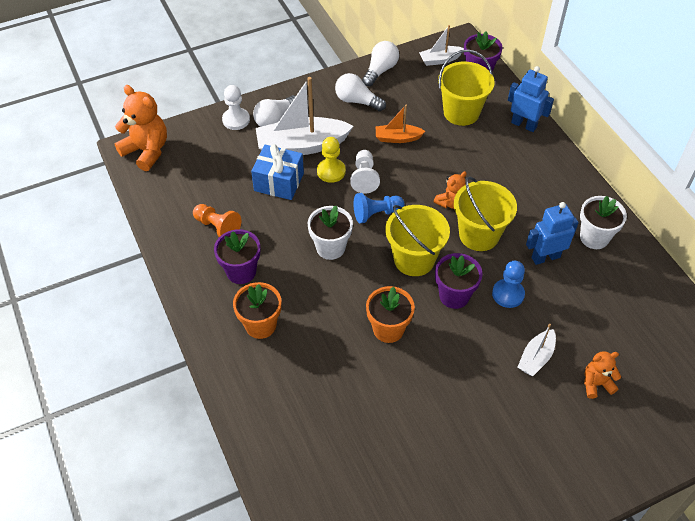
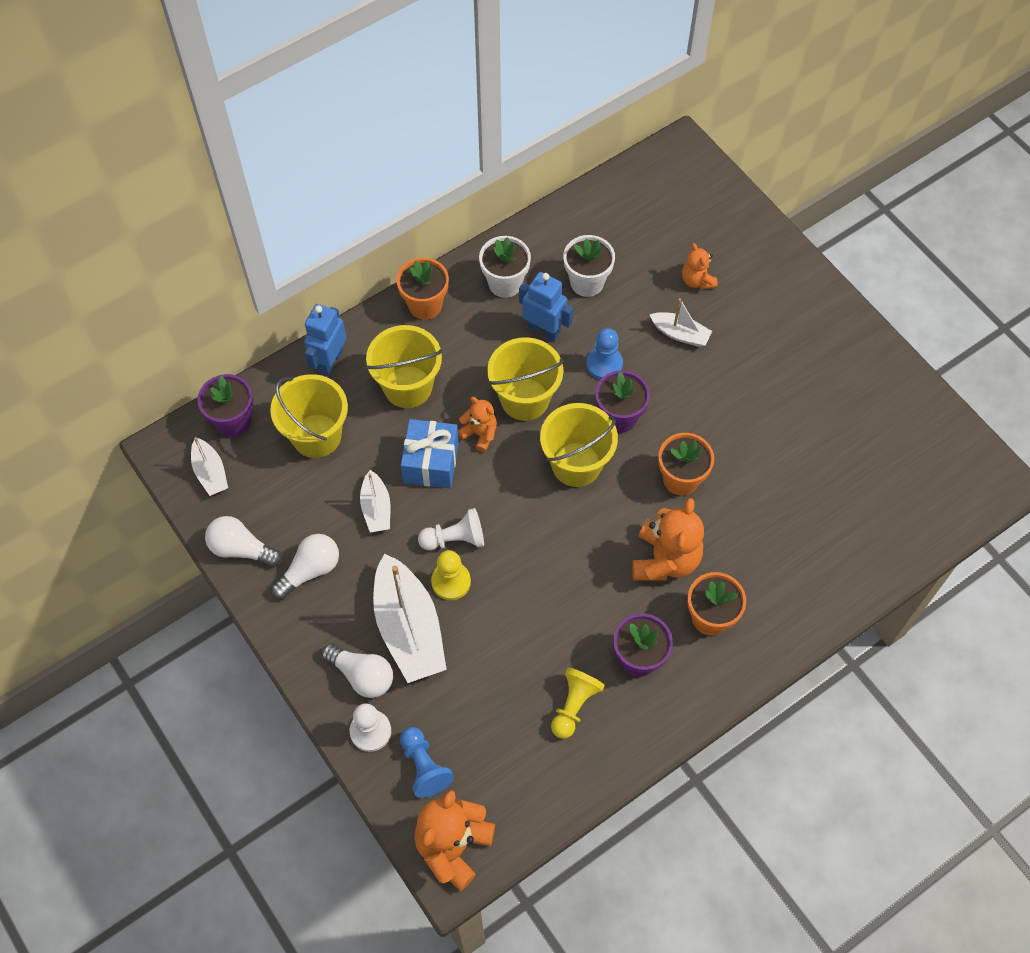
camera: 100 degrees left, 10 degrees up
orange pawn [193,204,241,237] -> yellow pawn [551,668,605,739]
blue gift [251,144,304,200] -> blue gift moved to [401,419,459,488]
white flower pot [308,206,353,260] -> white flower pot moved to [563,235,615,297]
white light bulb [335,73,386,111] -> white light bulb turned 150 degrees counterclockwise [271,534,339,599]
blue pawn [354,193,405,223] -> blue pawn moved to [400,727,454,798]
orange boat [376,105,425,143] -> white boat [360,470,390,532]
blue robot [526,202,579,265] -> blue robot turned 150 degrees clockwise [519,272,573,341]
none -> yellow bucket [366,325,443,408]
none -> orange flower pot [397,258,449,320]
none -> orange teddy bear [632,498,704,581]

